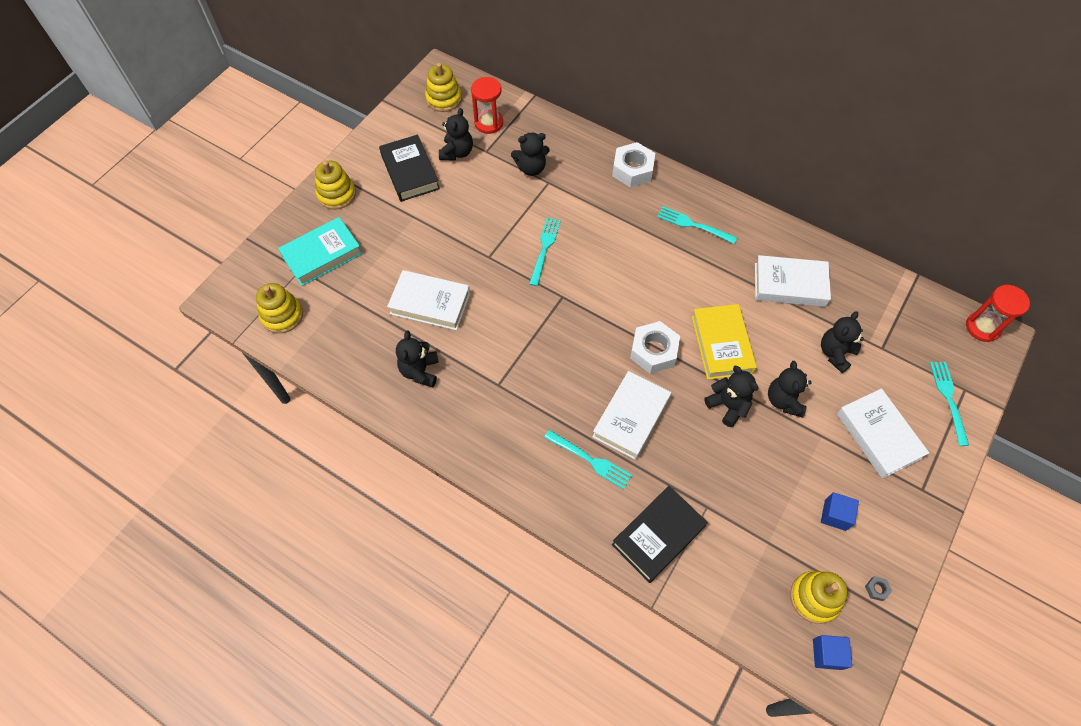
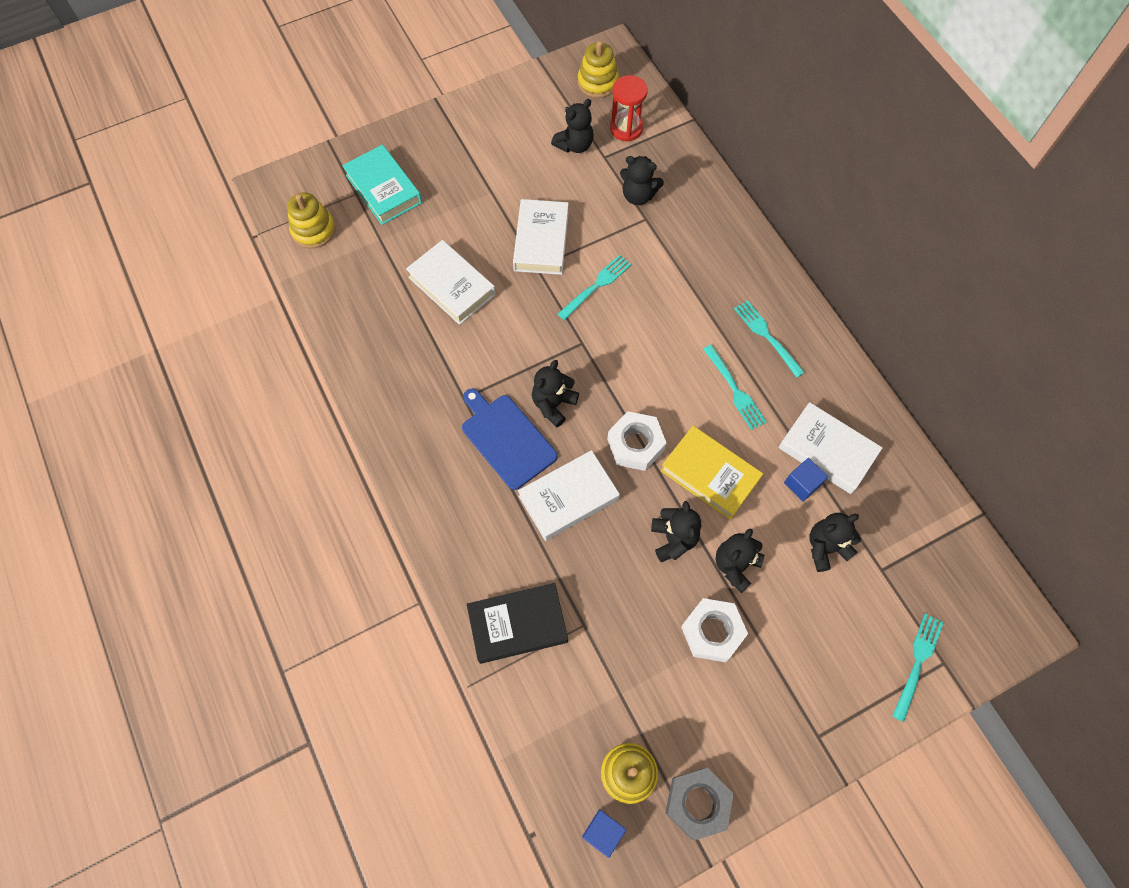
camera: 30 degrees right, 5 degrees up
turquoise book [278,217,362,286] -> turquoise book turned 60 degrees clockwise [342,144,422,225]
yellow stacking toy [315,161,356,210] -> none
black book [379,135,440,202] -> none
black teddy bear [396,331,439,387] -> black teddy bear moved to [532,360,579,427]
turquoise fork [544,430,632,489] -> turquoise fork moved to [703,345,766,430]
white nut [612,142,655,187] -> white nut moved to [681,598,748,662]
yellow book [692,304,757,380] -> yellow book turned 75 degrees counterclockwise [660,426,763,520]
blue cube [821,492,859,531] -> blue cube moved to [784,458,828,502]
white book [837,388,929,479] -> white book moved to [513,199,569,275]
grey nut [865,576,892,601] -> grey nut [666,768,734,841], size x2.50
red hourglass [966,285,1030,342] -> none
none -> blue cutting board [462,389,558,490]

